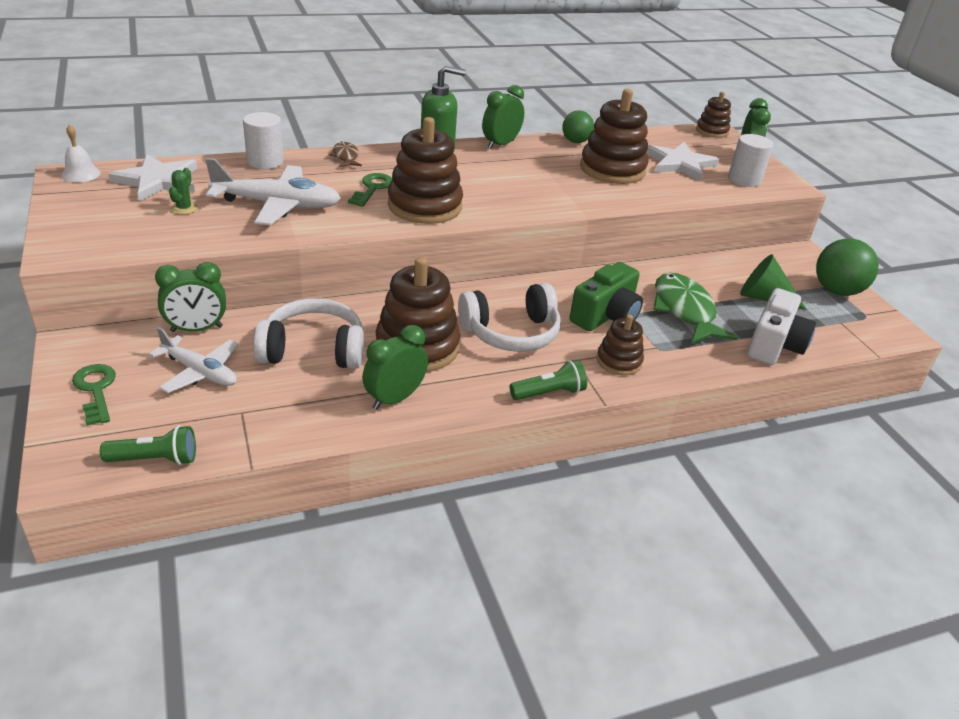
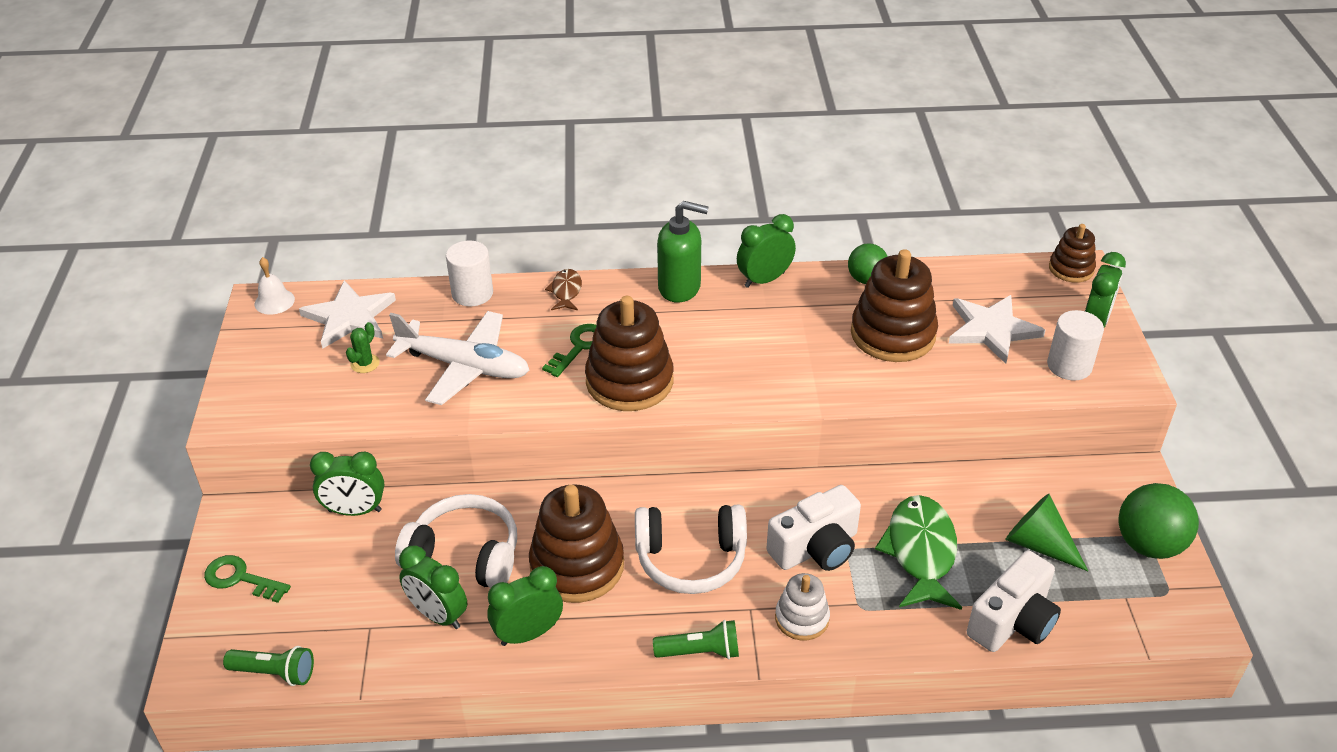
camera: 20 degrees right, 5 degrees up
green key [72,364,116,426] -> green key turned 60 degrees counterclockwise [204,555,291,603]
white plane [149,327,239,393] -> none
green camera [570,262,643,331] -> white camera [766,485,861,571]
brown stacking toy [596,314,644,376] -> white stacking toy [775,573,830,640]
none -> green clock [399,545,467,629]

